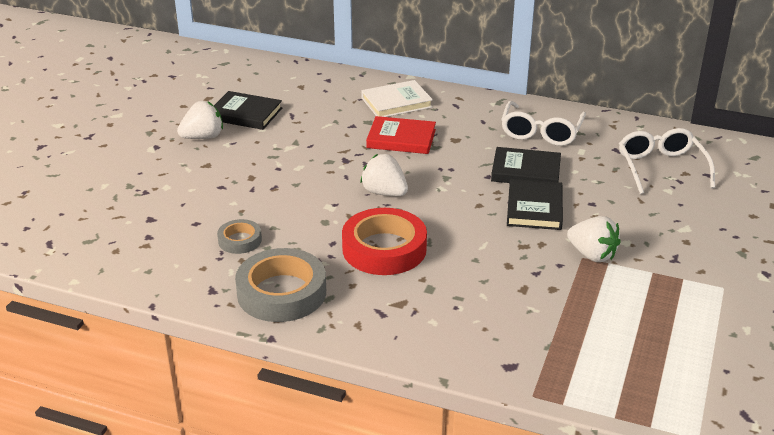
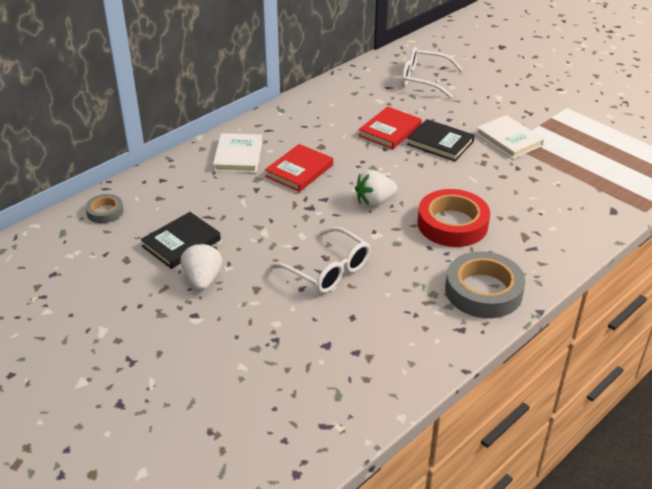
camera: 65 degrees left, 5 degrees up
grey tape [217,219,262,254] -> grey tape moved to [85,194,124,223]
black book [491,147,561,183] -> red book [359,106,421,149]
white glasses [501,101,586,146] -> white glasses moved to [271,227,371,293]
white strawberry [567,216,621,262] -> white book [476,115,544,159]

